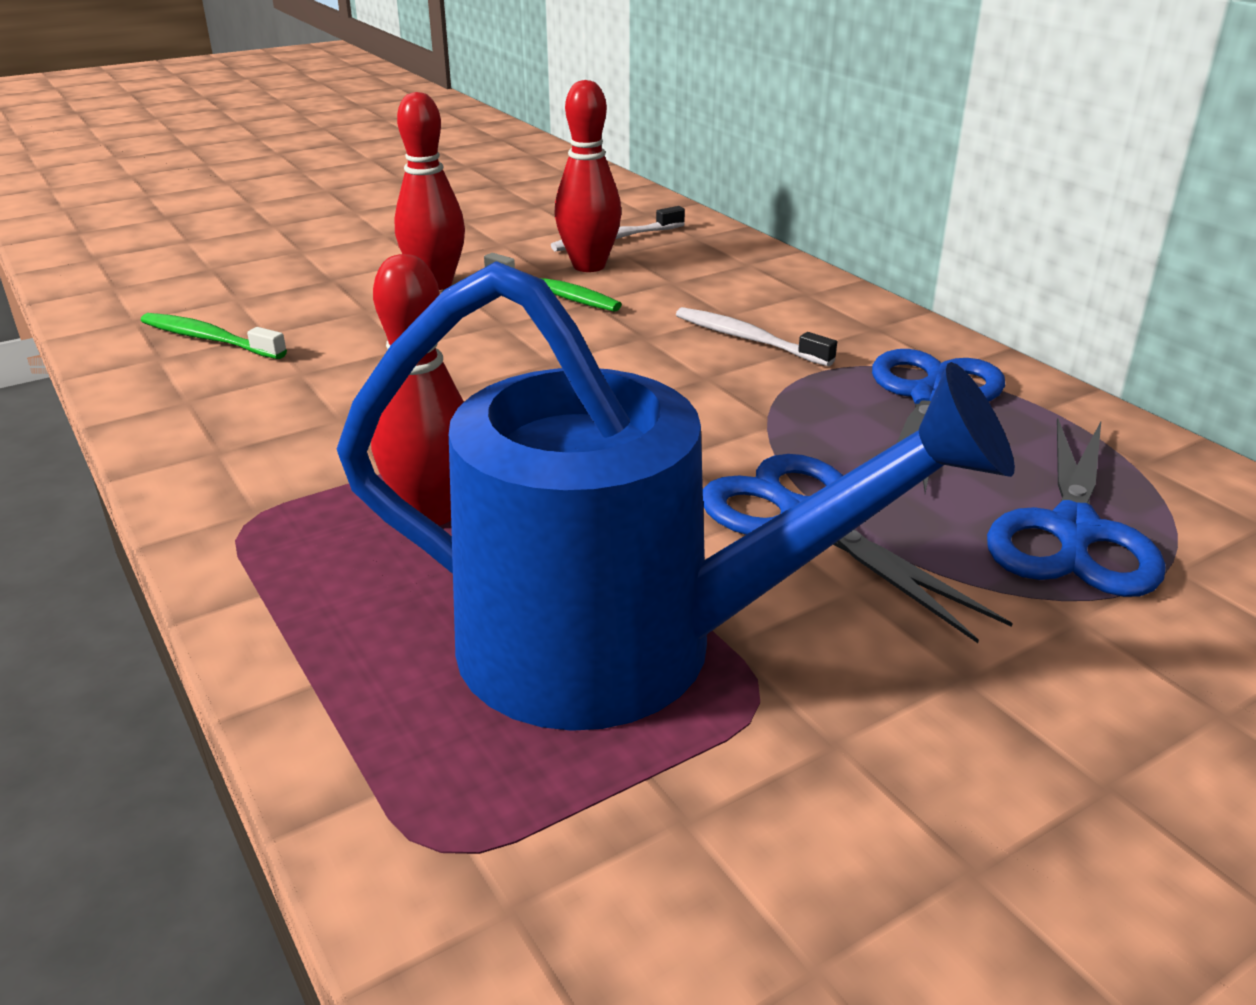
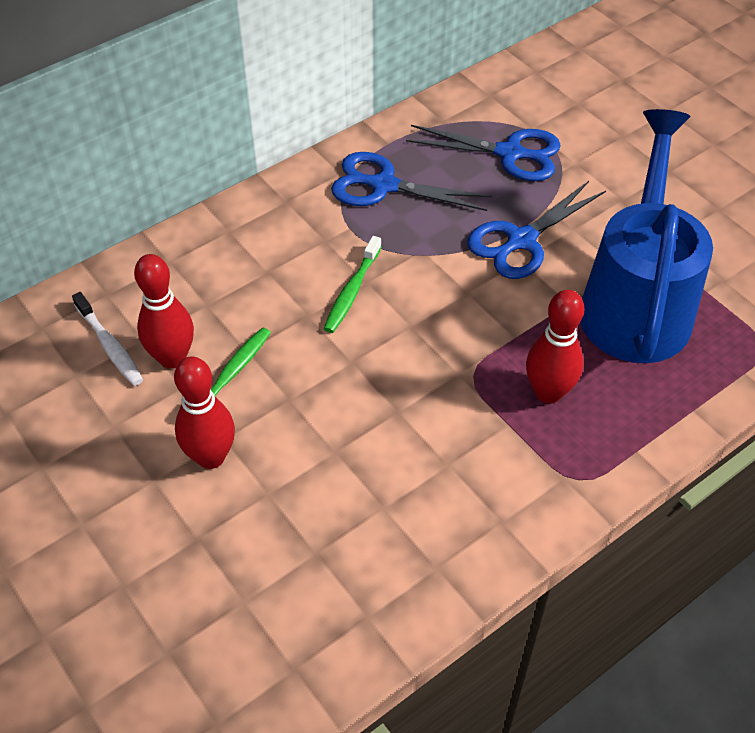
camera: 95 degrees left, 20 degrees up
green toothbrush [141,313,287,359] -> green toothbrush moved to [324,236,382,333]
white toothbrush [676,307,837,366] -> none

